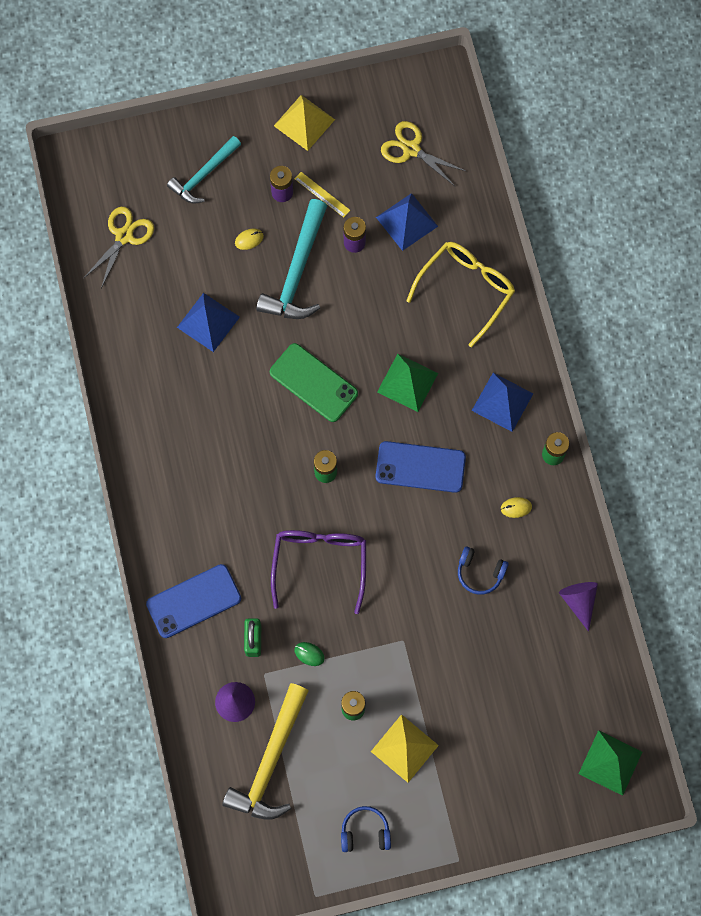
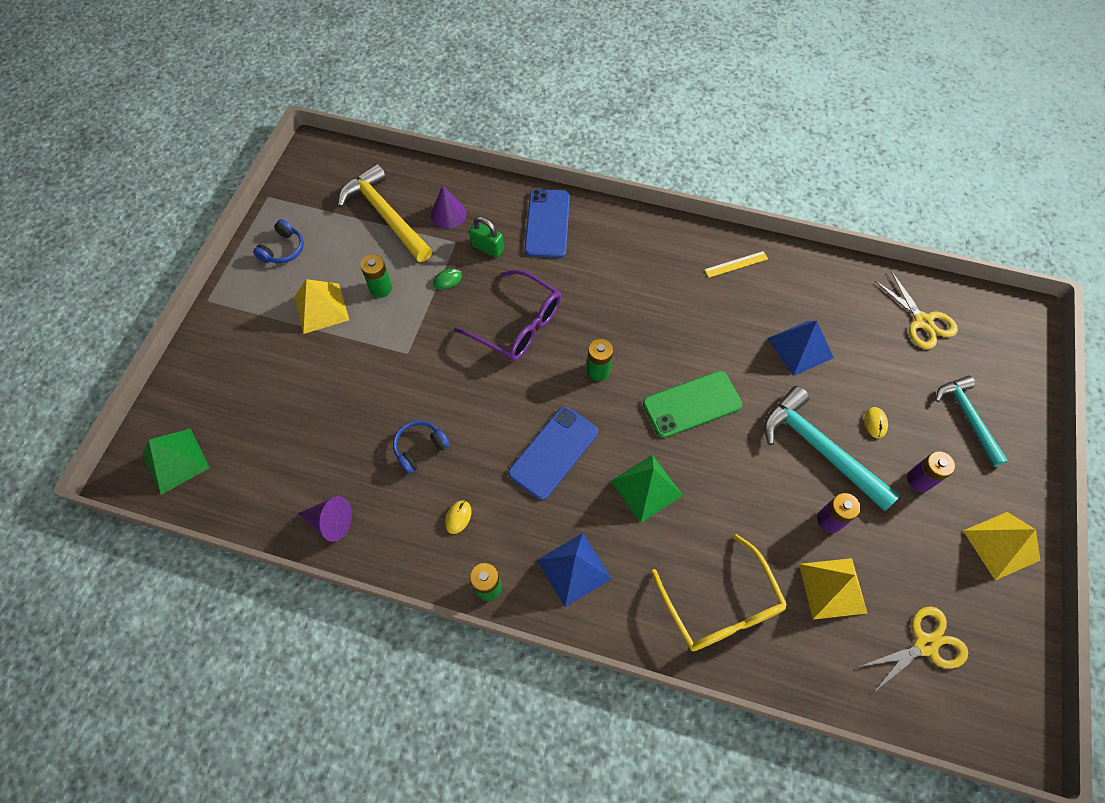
camera: 120 degrees right, 10 degrees down
yellow ruler [295,172,350,217] -> yellow ruler moved to [704,251,768,278]
blue pyramid [376,193,438,251] -> yellow pyramid [799,558,867,619]

